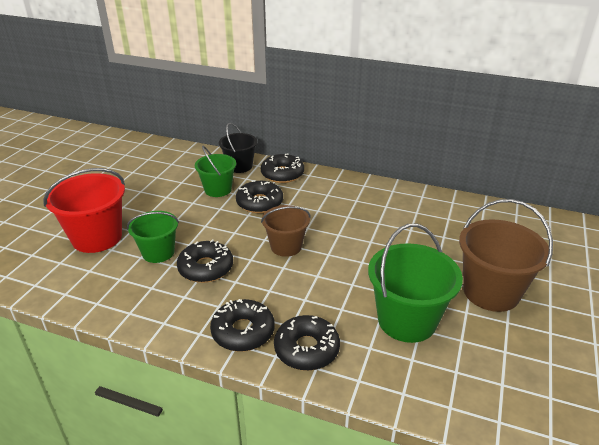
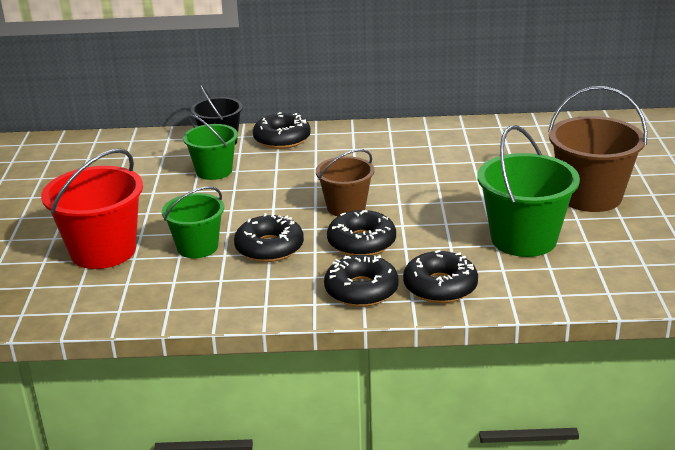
camera: 20 degrees left, 5 degrees down
black donut [236,181,283,213] -> black donut moved to [327,210,396,256]

